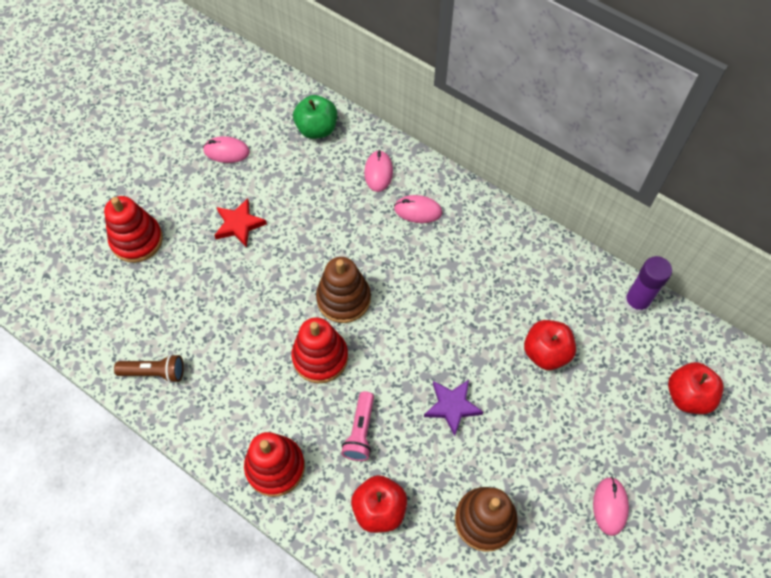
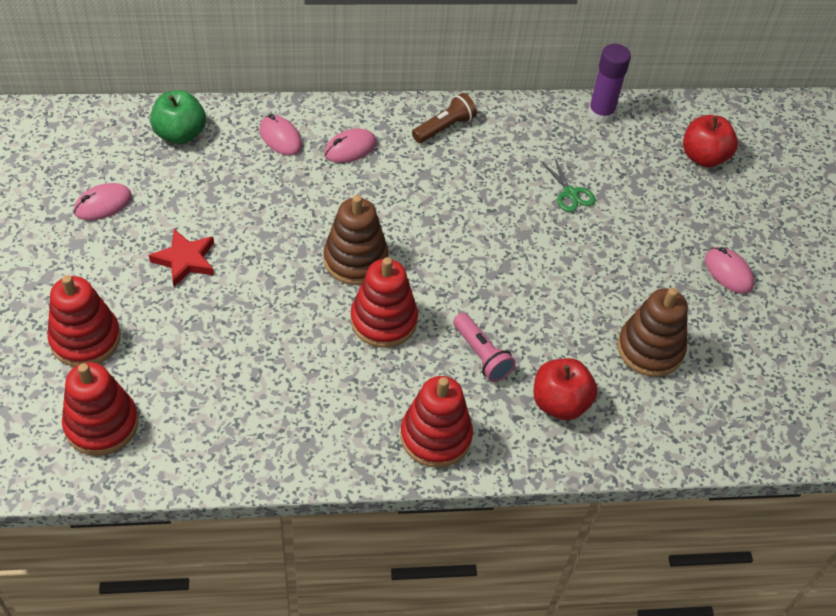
camera: 45 degrees left, 10 degrees down
brown flashlight [114,354,184,383] -> brown flashlight moved to [412,93,477,143]
purple star [424,380,483,436] -> none
red apple [524,320,576,370] -> green scissors [540,157,595,212]
none -> red stacking toy [62,362,139,456]

